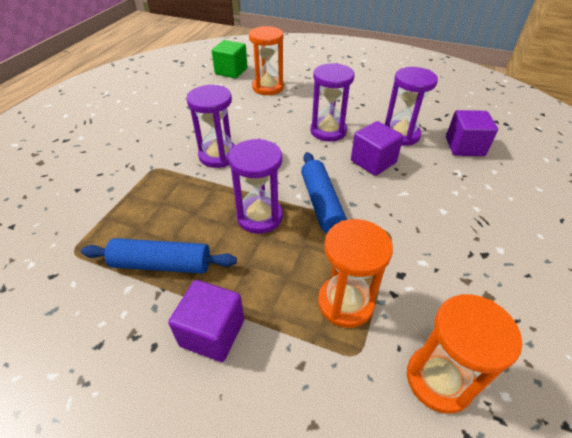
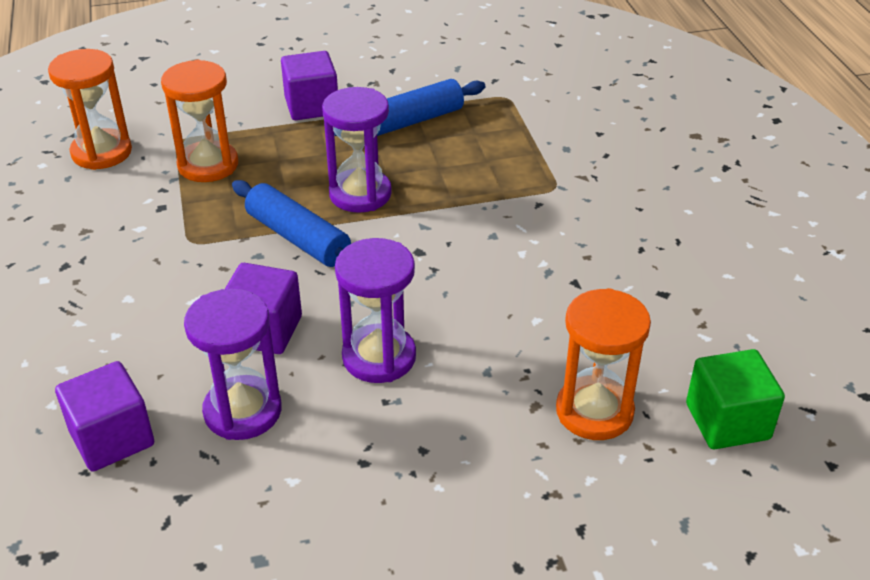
camera: 145 degrees right, 5 degrees down
purple hourglass [186,85,235,168] -> none

